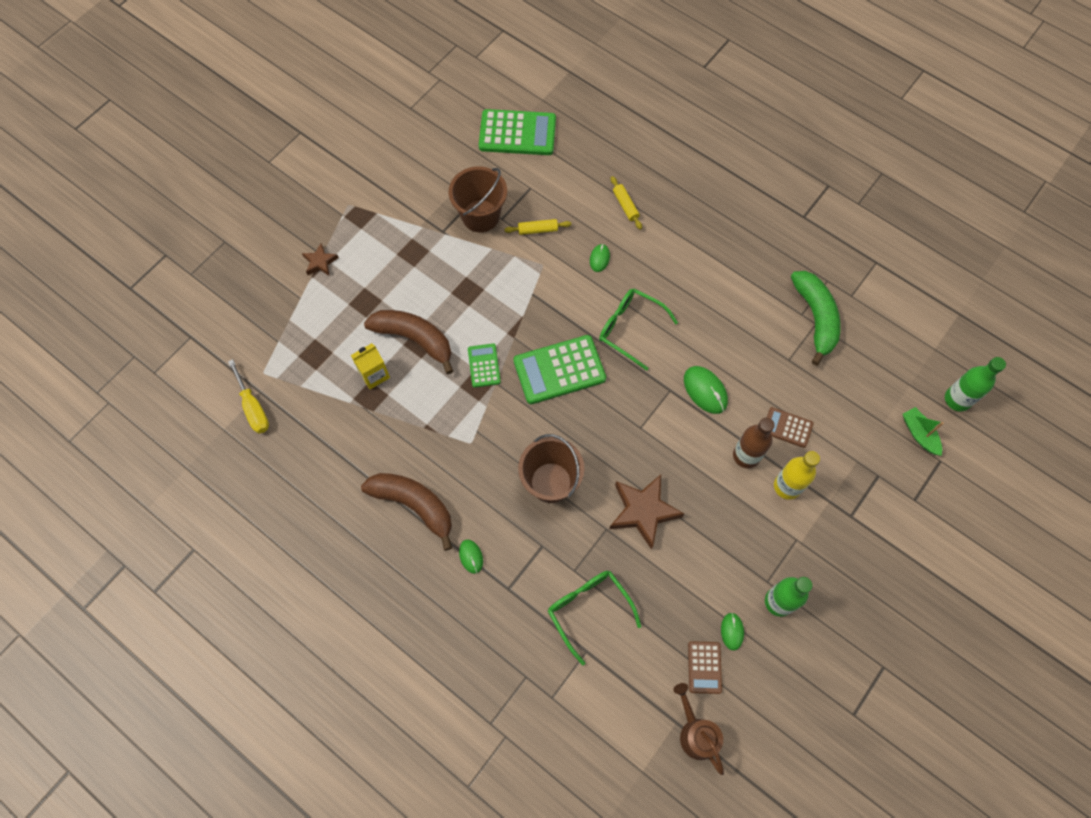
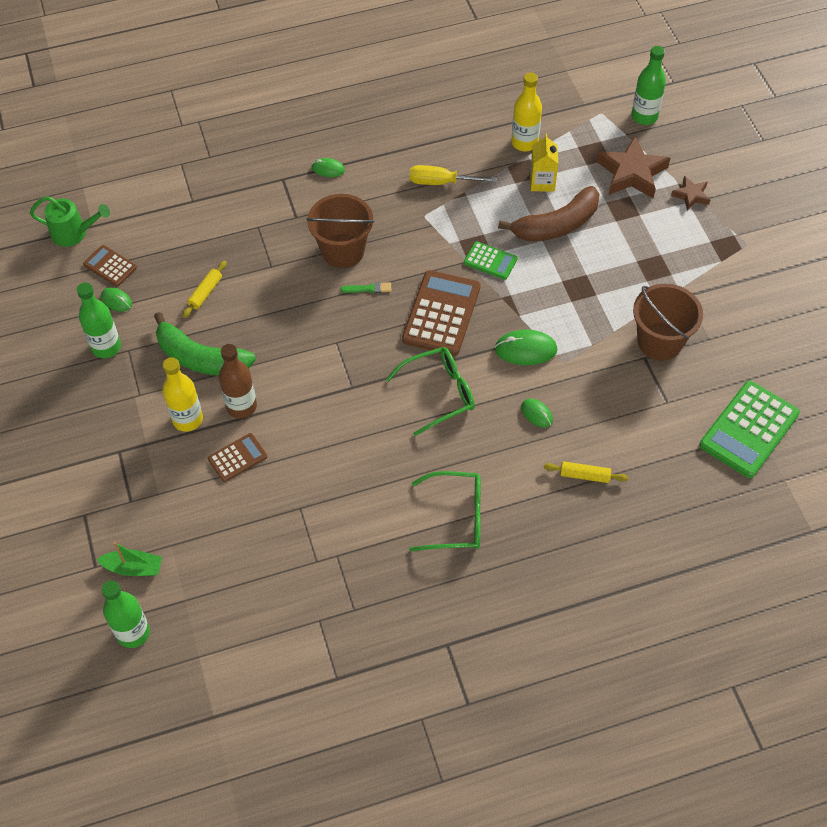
camera: 125 degrees right, 10 degrees down
yellow screwdriver [228,359,269,433] -> yellow screwdriver moved to [409,165,497,185]
brown banana [361,473,452,550] -> none
yellow rolling pin [505,219,571,235] -> yellow rolling pin moved to [182,261,227,318]
green calculator [513,335,606,404] -> brown calculator [402,270,480,356]
green glasses [548,571,641,665] -> green glasses moved to [409,471,481,552]
brown star [610,475,684,550] -> brown star moved to [597,136,670,199]
brown watering can [673,683,724,775] -> green watering can [30,196,110,247]
green mouse [684,366,728,414] -> green mouse moved to [495,330,557,365]
green banana [791,271,841,366] -> green banana moved to [154,312,256,376]
none -> green brush [340,282,391,293]
none -> yellow bottle [511,73,542,151]
none -> green bottle [632,46,666,125]

